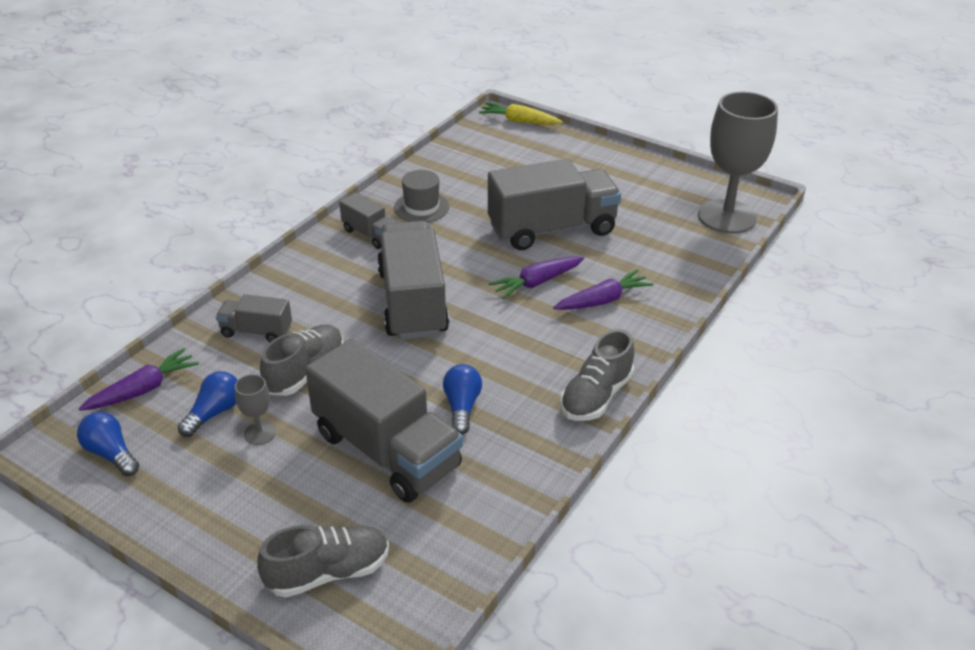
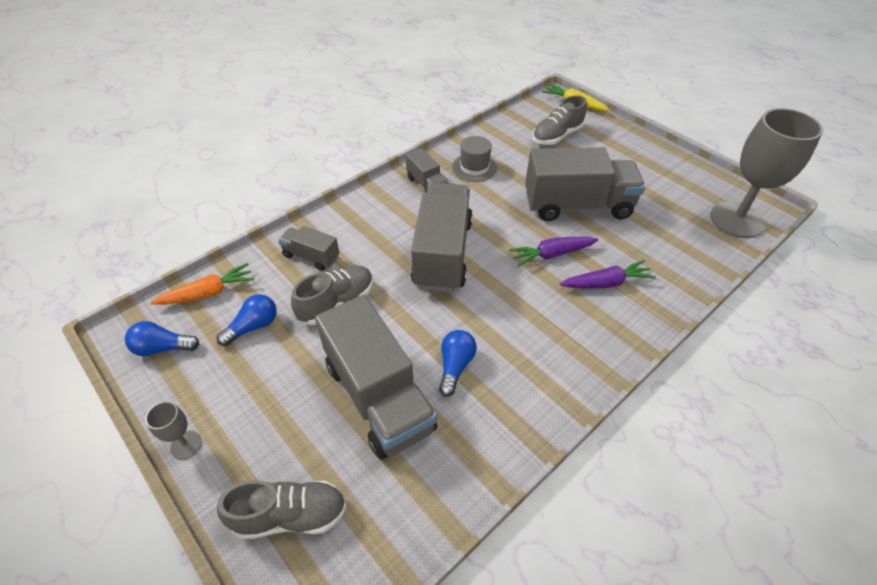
camera: 15 degrees right, 10 degrees up
blue light bulb [77,412,139,476] -> blue light bulb turned 60 degrees counterclockwise [125,321,199,356]
purple carrot [78,348,199,411] -> orange carrot [150,263,254,305]
grey goblet [235,374,276,445] -> grey goblet moved to [145,401,202,460]
grey shoe [560,329,634,421] -> grey shoe moved to [533,95,587,145]

